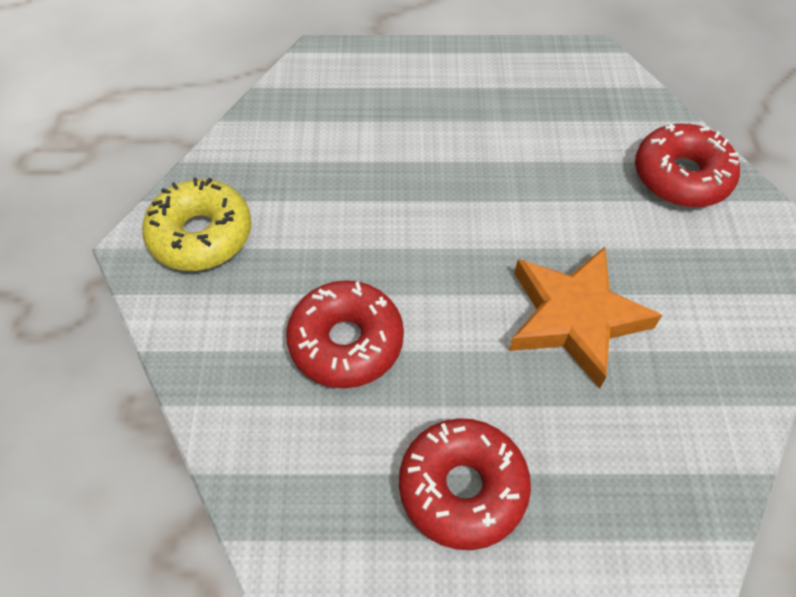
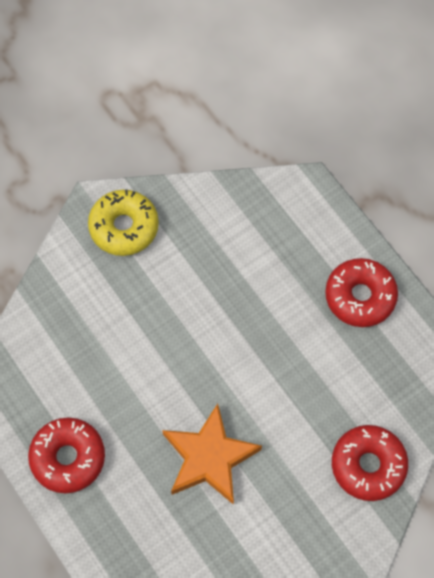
camera: 55 degrees right, 10 degrees up
red donut [286,280,404,388] -> red donut moved to [325,258,398,327]

